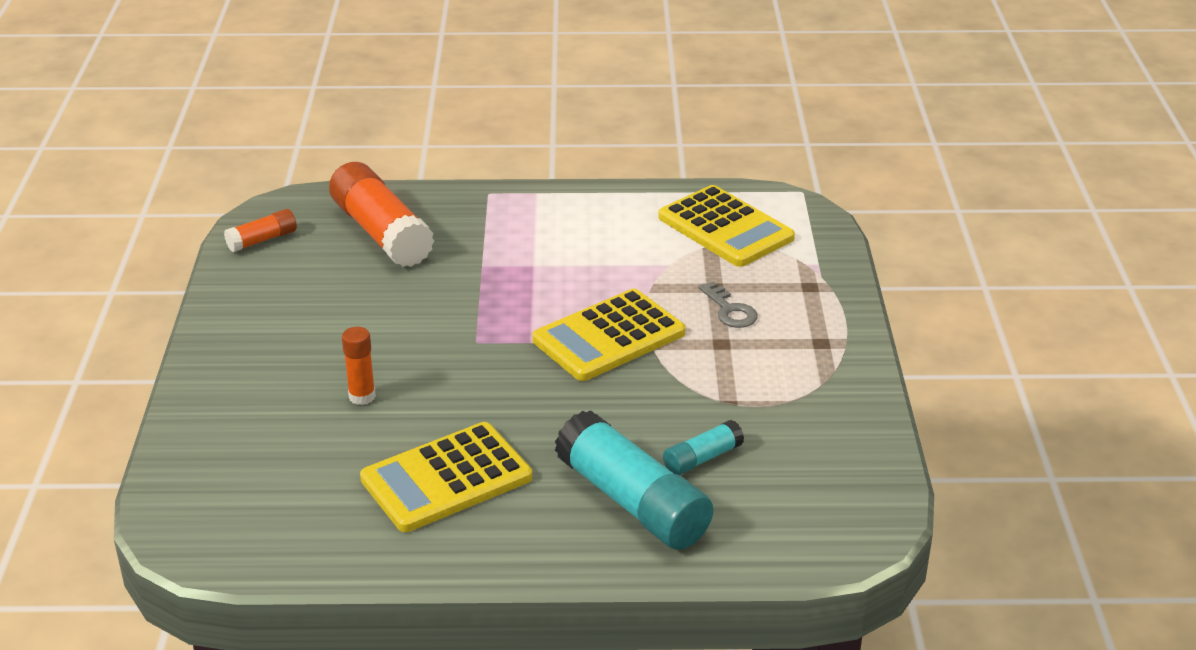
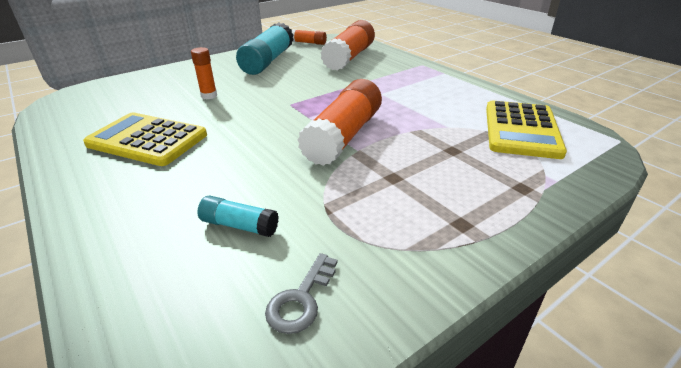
camera: 55 degrees right, 0 degrees up
yellow calculator [532,289,685,381] -> orange glue stick [297,79,382,166]
turquoise glue stick [555,410,713,550] -> turquoise glue stick moved to [236,23,294,75]
grey key [699,281,758,328] -> grey key moved to [265,253,338,334]

